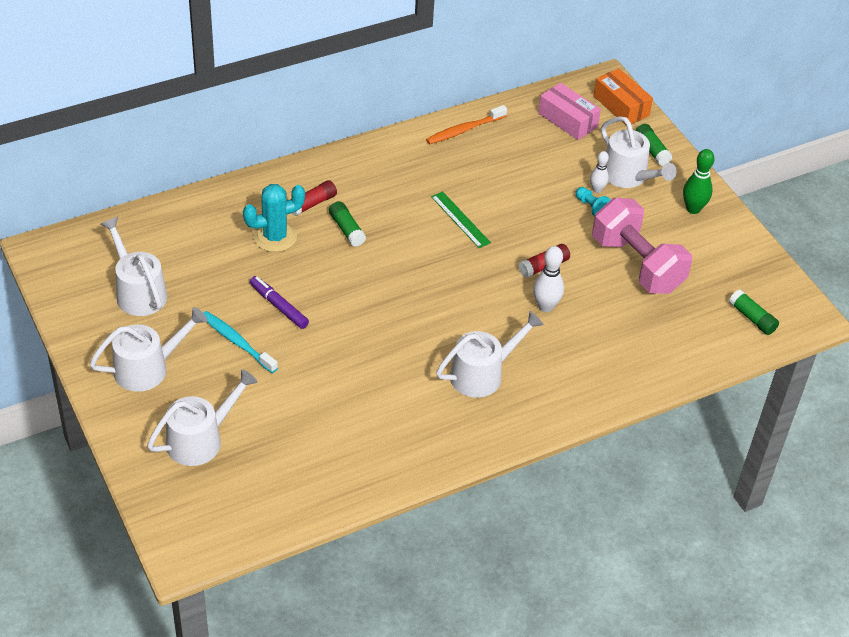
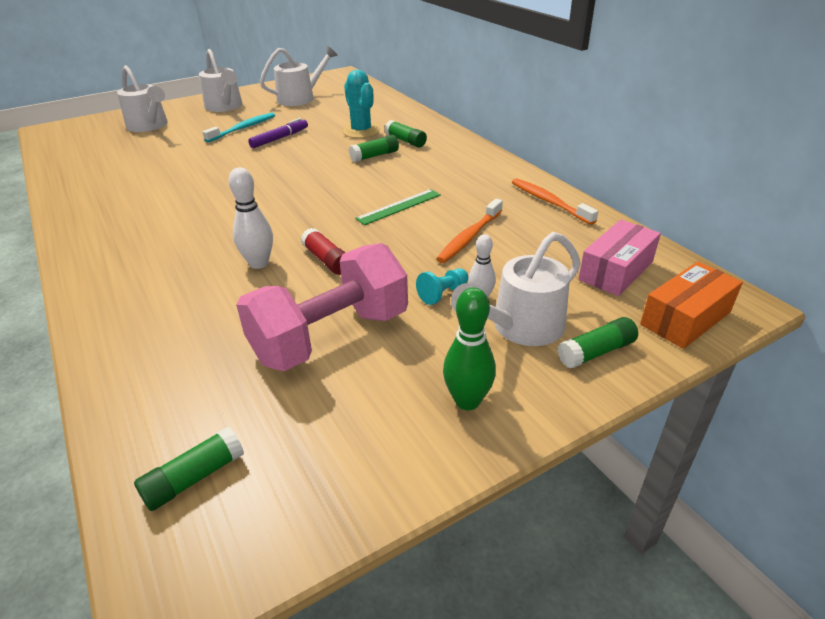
camera: 90 degrees right, 10 degrees down
red glue stick [291,180,337,216] -> green glue stick [385,120,427,148]
white watering can [436,311,544,398] -> none
none -> orange toothbrush [436,199,503,263]

